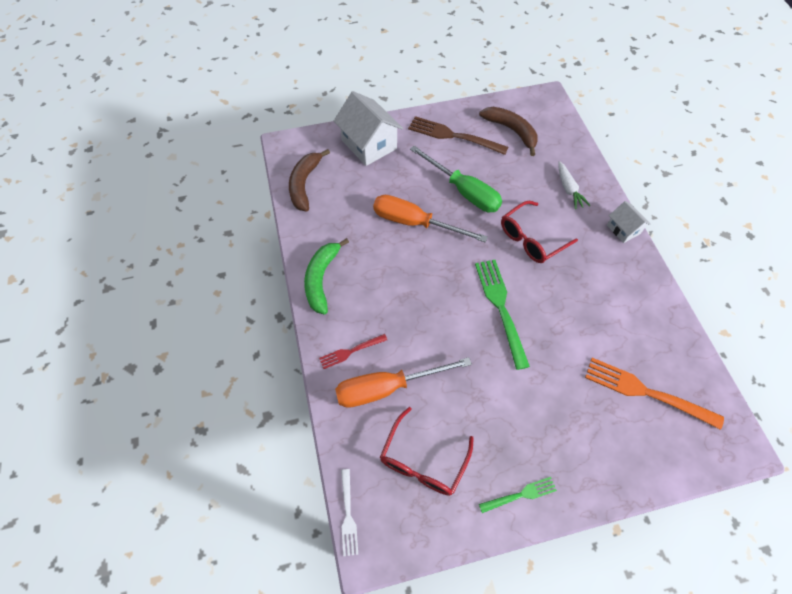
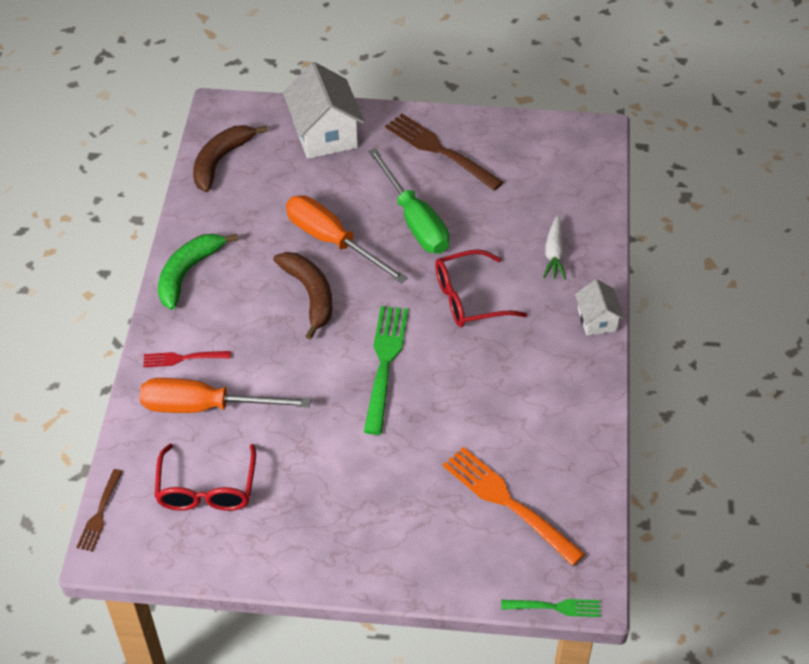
camera: 20 degrees right, 10 degrees down
white fork [341,469,358,556] -> brown fork [76,469,123,552]
red glasses [380,407,474,496] -> red glasses turned 45 degrees counterclockwise [154,444,256,511]
brown banana [479,107,538,156] -> brown banana moved to [273,252,333,340]
green fork [479,477,557,513] -> green fork moved to [501,599,600,617]

